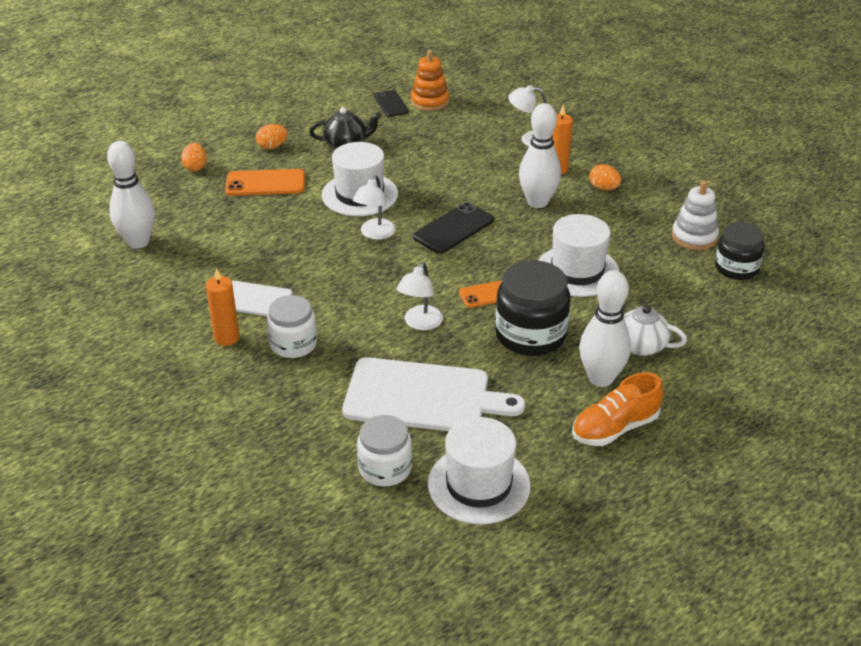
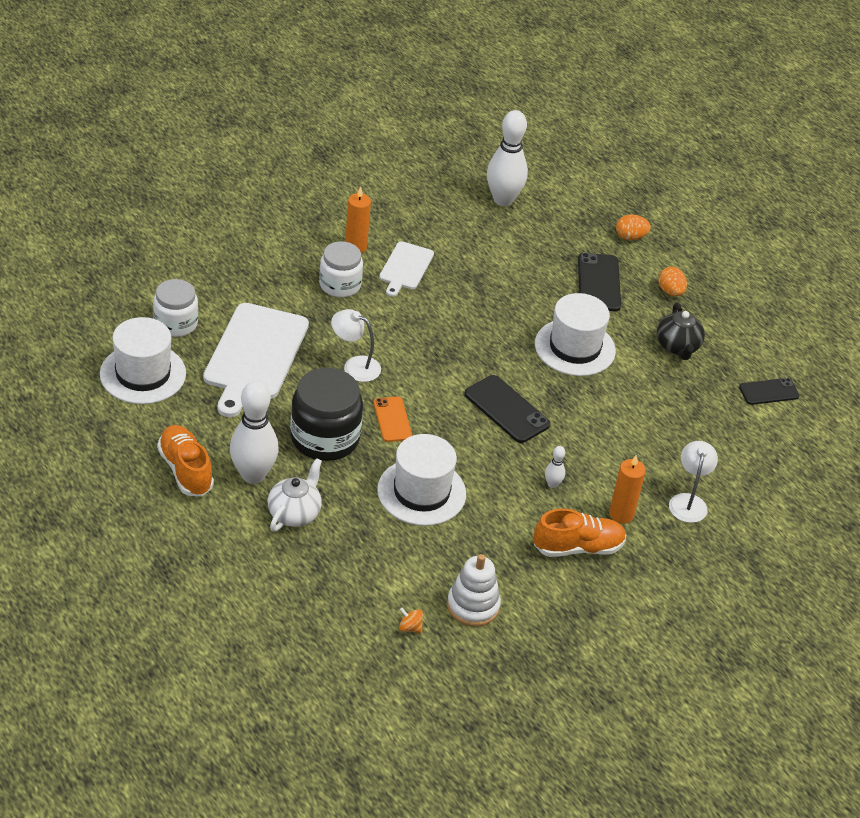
camera: 90 degrees right, 5 degrees up
orange phone [225,169,305,196] -> black phone [578,253,621,312]
white lamp [353,176,396,240] -> none
orange stacking toy [411,50,449,111] -> none
white bowling pin [519,103,561,208] -> white bowling pin [545,446,565,488], size x0.43
orange egg [589,164,621,191] -> orange shoe [534,509,626,557]
black jar [715,222,765,280] -> orange spinning top [399,608,423,633]

